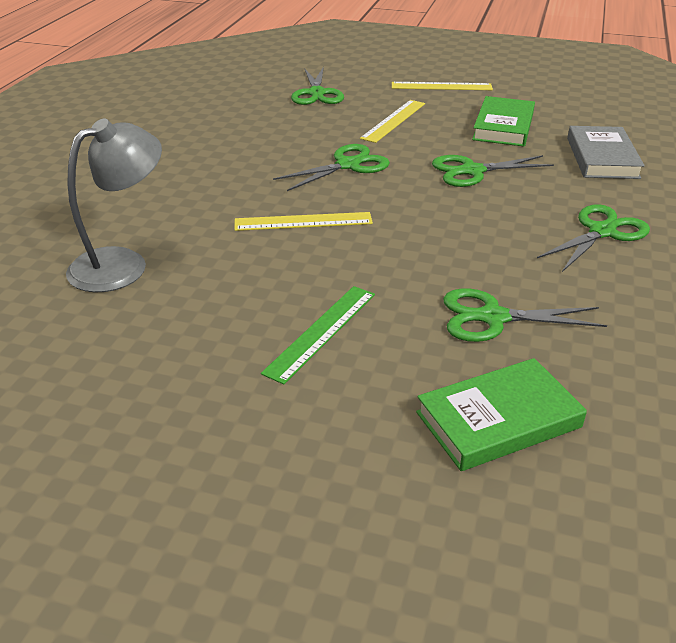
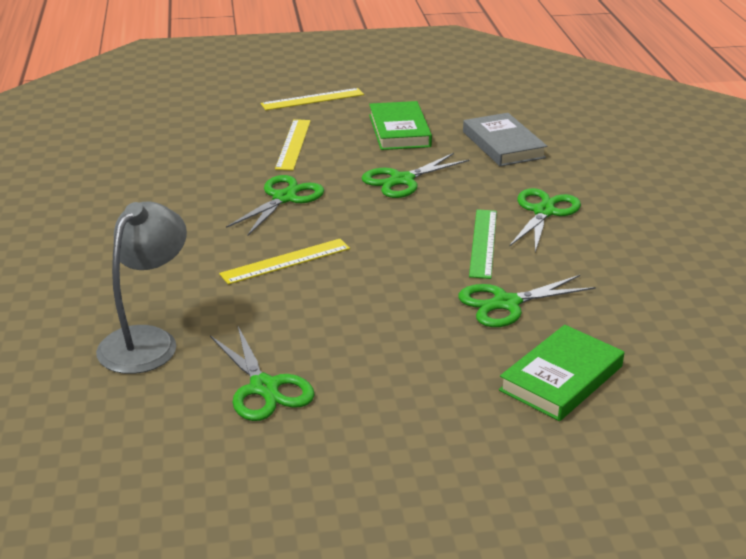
camera: 25 degrees left, 5 degrees down
green ruler [261,286,375,385] -> green ruler moved to [469,209,497,279]
green scissors [291,66,344,105] -> green scissors moved to [210,327,315,421]

